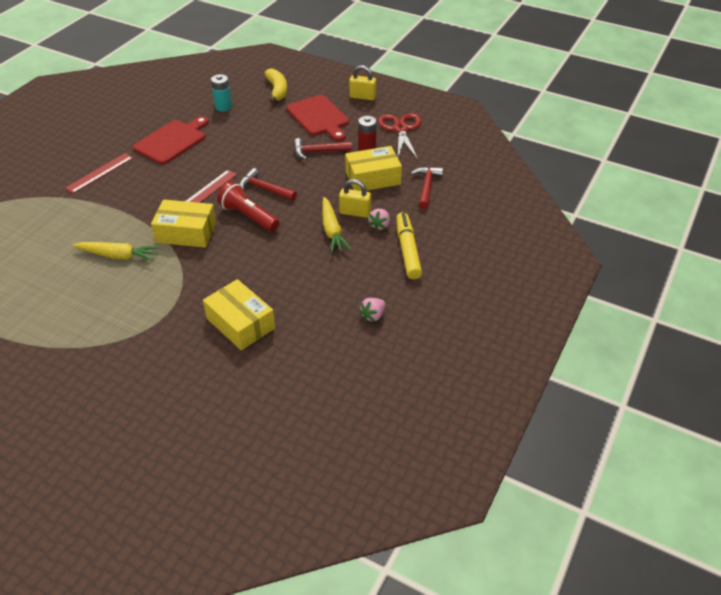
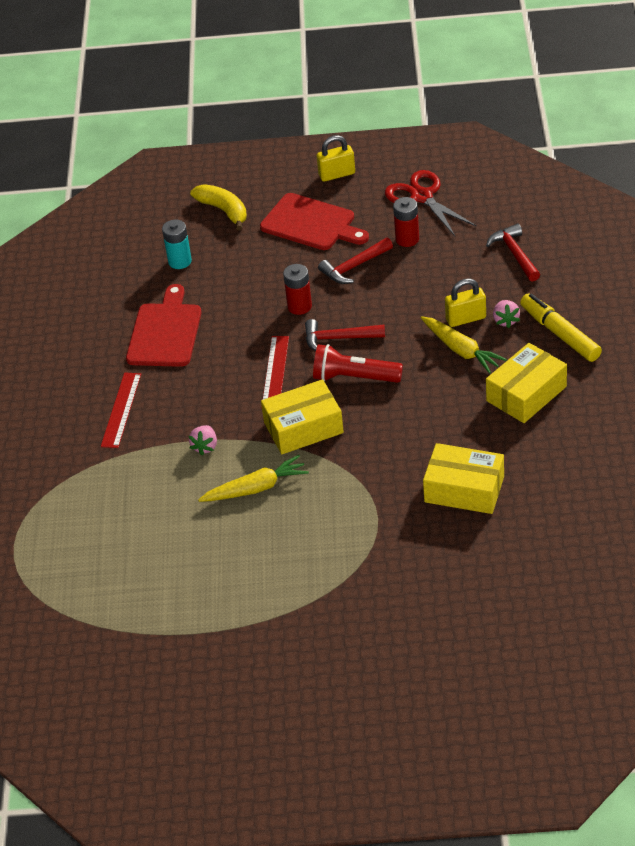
camera: 25 degrees left, 0 degrees up
yellow box [345,146,402,191] -> yellow box moved to [486,343,567,423]
pink strawberry [359,298,385,322] -> pink strawberry moved to [189,425,217,455]
none -> red battery [283,264,312,315]

